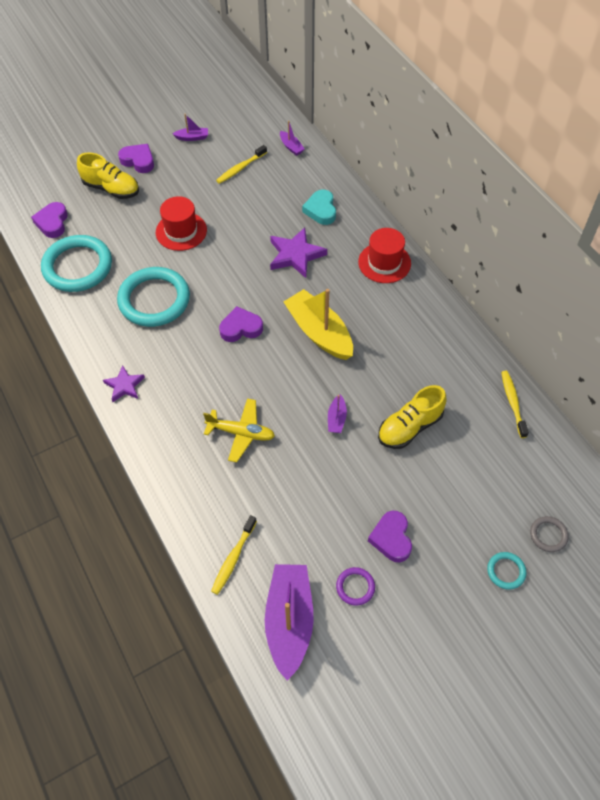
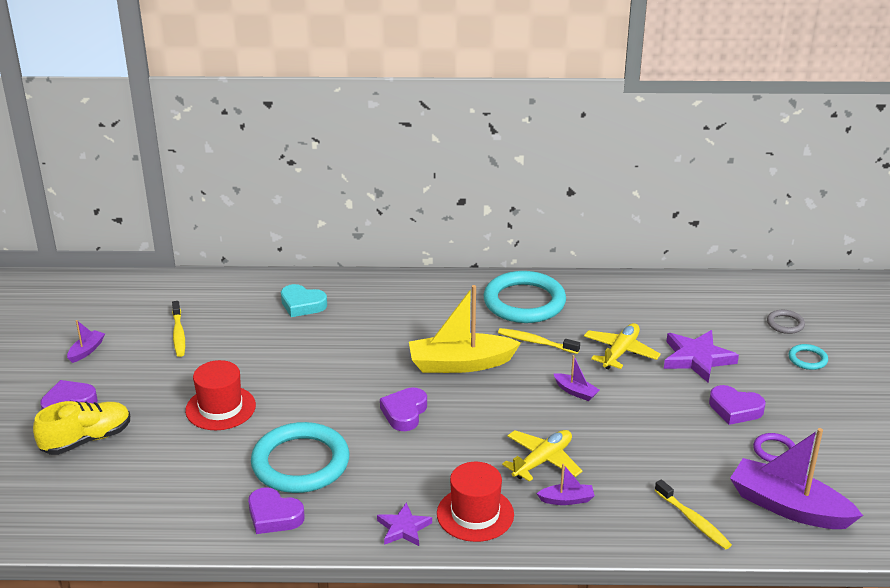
camera: 60 degrees left, 25 degrees down
purple heart [31,202,68,238] -> purple heart moved to [248,487,305,534]
turquoise ring [41,235,112,292] -> turquoise ring moved to [483,271,566,323]
purple star [270,227,327,278] -> purple star moved to [664,330,739,383]
purple boat [280,121,305,156] -> purple boat moved to [536,464,595,505]
red hat [358,228,411,283] -> red hat moved to [437,462,514,542]
yellow shoe [378,385,447,449] -> yellow plane [584,323,661,370]
yellow toothbrush [501,371,529,438] -> yellow toothbrush moved to [498,328,580,354]

